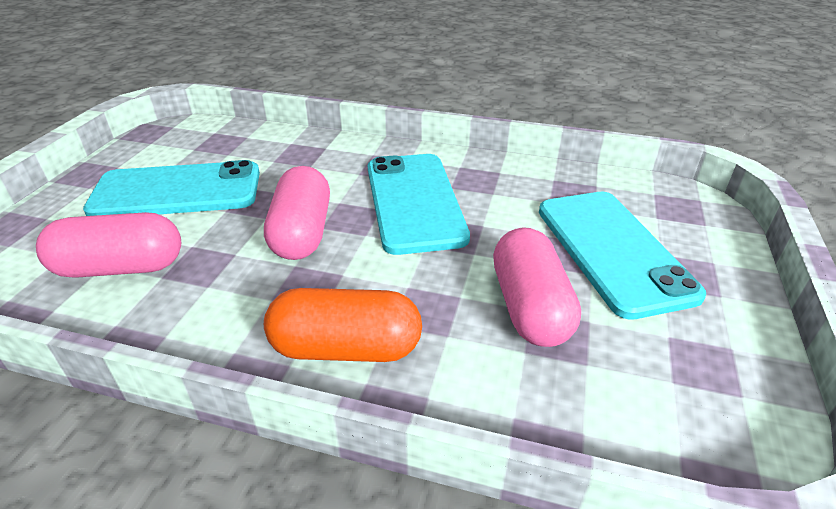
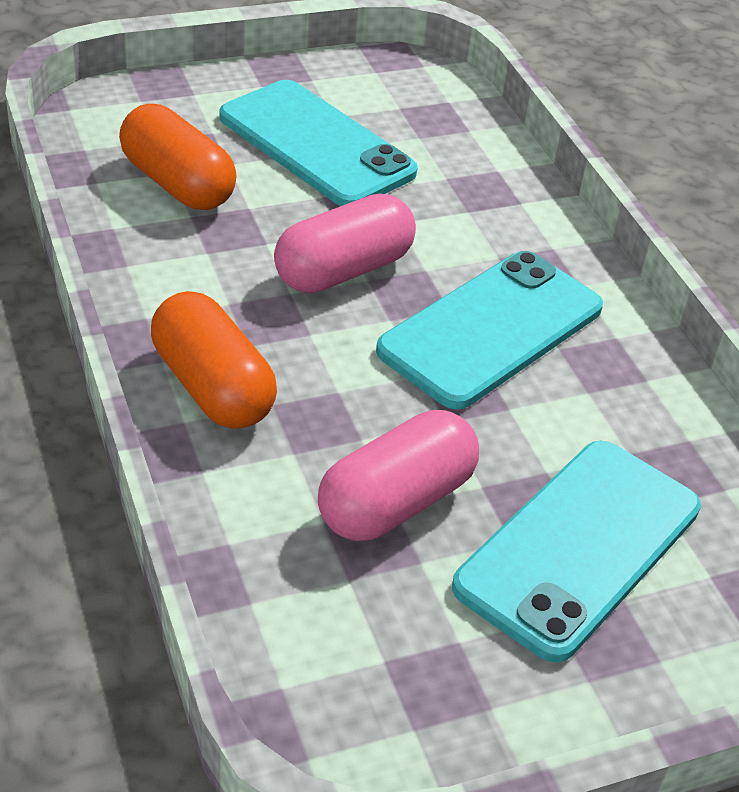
camera: 50 degrees right, 5 degrees up
pink capsule [36,212,181,278] -> orange capsule [119,104,237,210]

